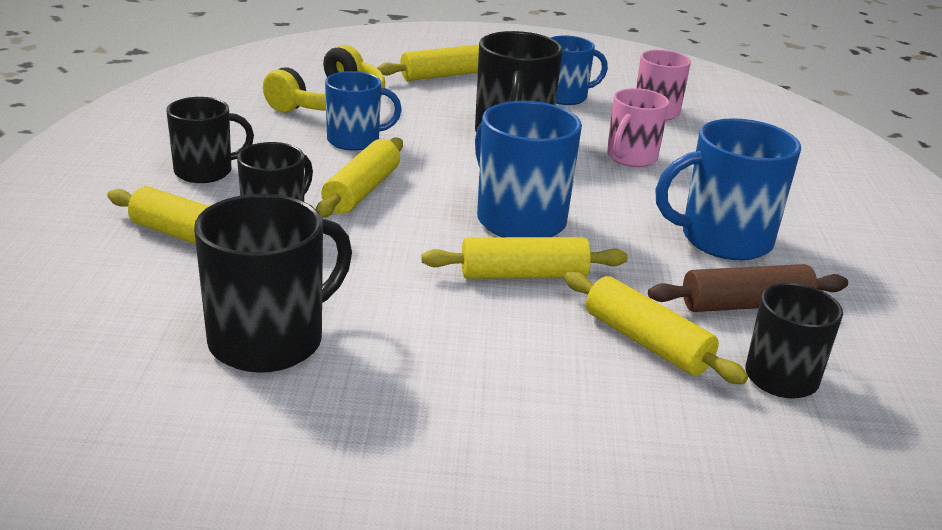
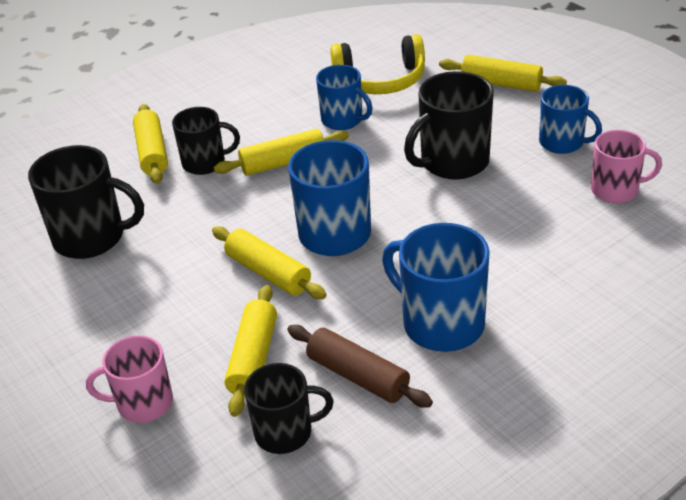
camera: 55 degrees right, 10 degrees up
black mug [166,97,254,183] -> none
pink mug [607,88,669,167] -> pink mug moved to [86,335,173,423]

